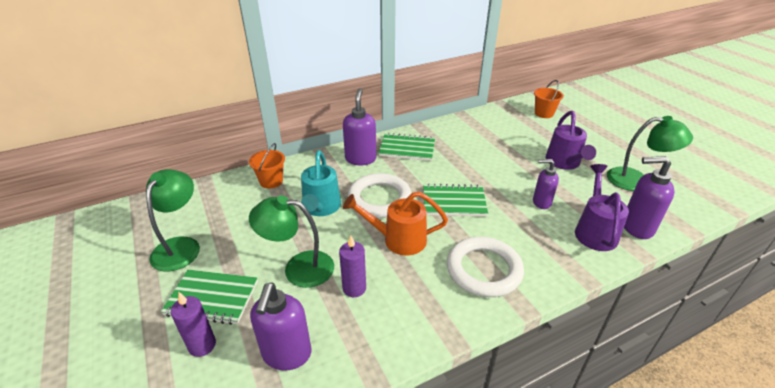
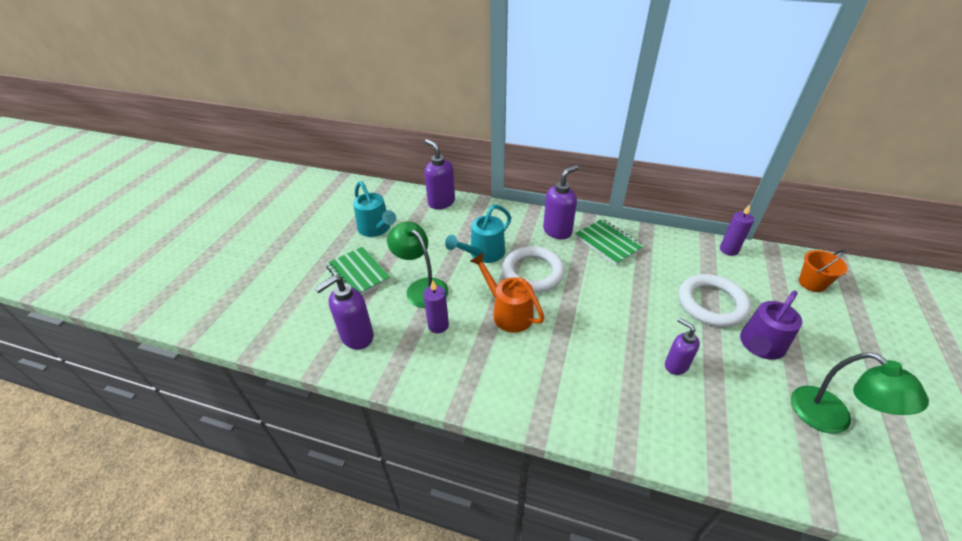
camera: 45 degrees right, 5 degrees up
green lamp [146,169,200,271] -> turquoise watering can [353,181,396,237]
purple candle [171,292,216,357] -> purple candle moved to [720,204,754,256]
orange bucket [249,143,285,188] -> none
green notebook [423,183,488,216] -> none
white ring [447,237,524,297] -> white ring moved to [679,274,751,327]
purple watering can [575,164,629,251] -> none
purple soap dispenser [624,156,675,239] -> purple soap dispenser moved to [424,139,455,209]

